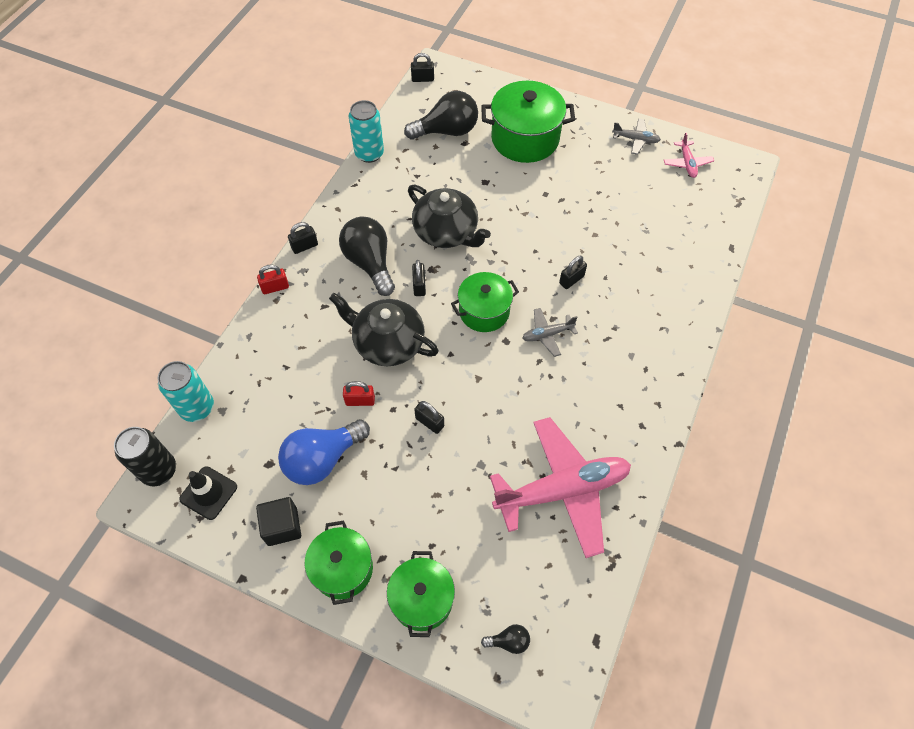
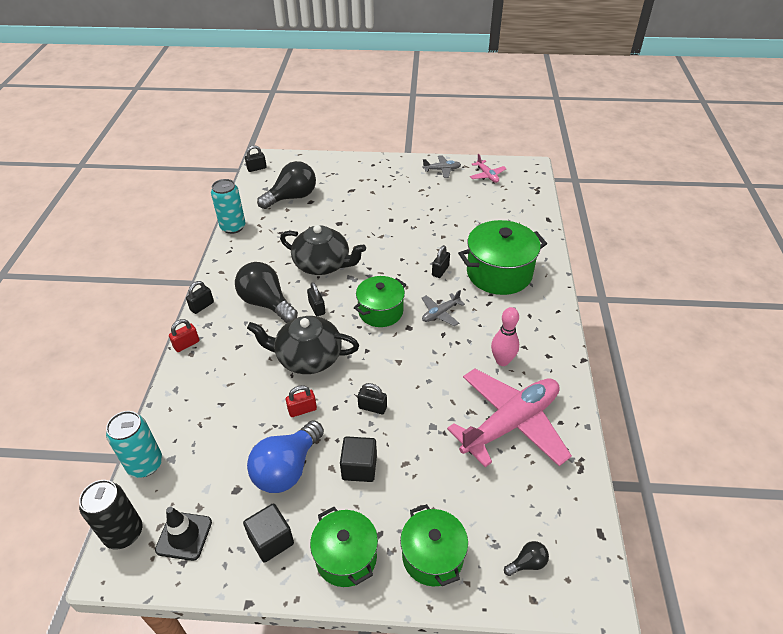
camera: 20 degrees left, 15 degrees down
green pot [481,81,575,163] -> green pot moved to [458,220,547,295]
none -> black cube [340,436,377,482]
none -> pink bowling pin [491,307,519,366]

